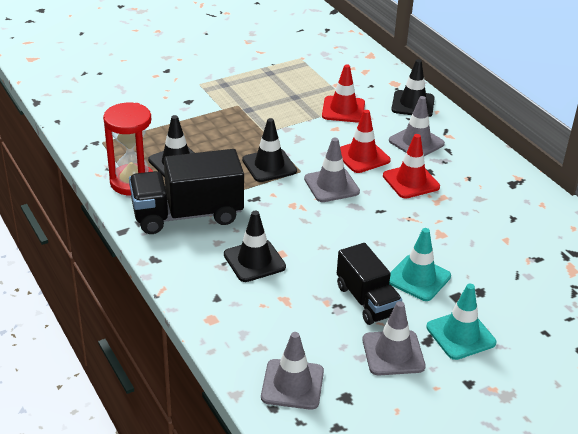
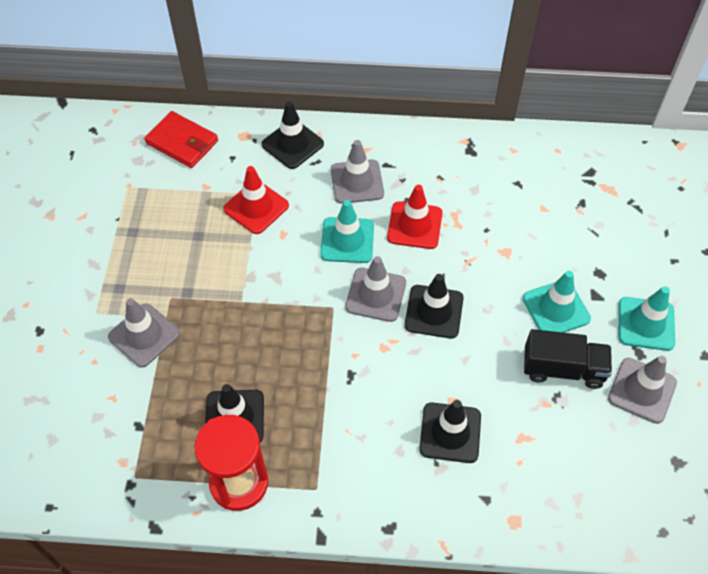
camera: 55 degrees left, 20 degrees up
black truck [129,149,244,234] -> none
black traffic cone [242,118,297,182] -> black traffic cone moved to [405,274,464,339]
grey traffic cone [261,332,324,410] -> grey traffic cone moved to [108,298,180,368]
red traffic cone [340,110,391,173] -> turquoise traffic cone [320,200,374,263]
none -> red wallet [144,111,218,168]

